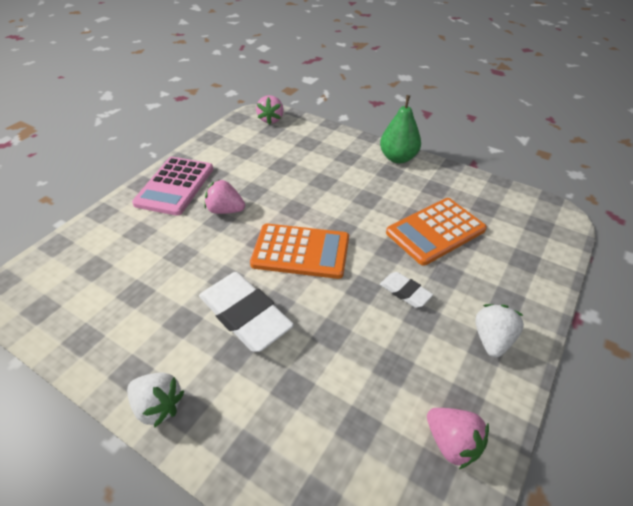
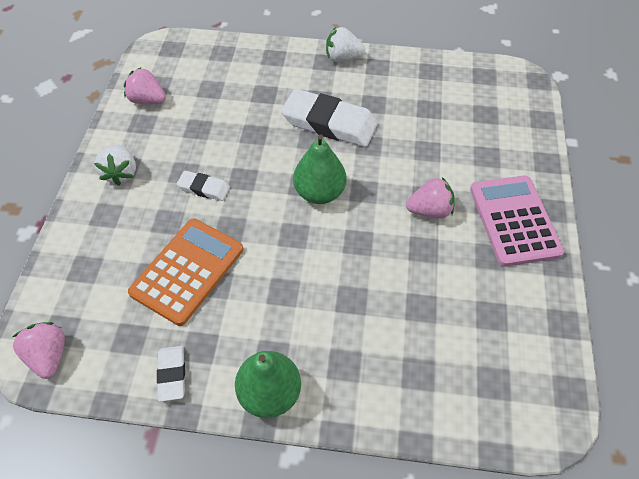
camera: 155 degrees right, 10 degrees up
orange calculator [250,224,349,279] -> green pear [293,134,347,204]
pink strawberry [256,95,284,125] -> pink strawberry moved to [12,322,65,379]
none -> white eraser [157,346,185,402]

